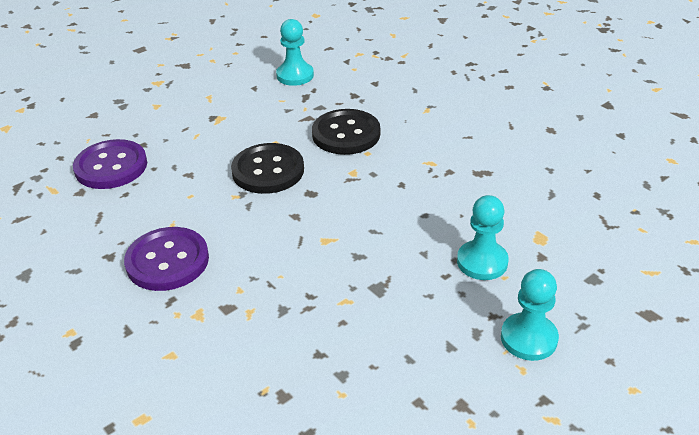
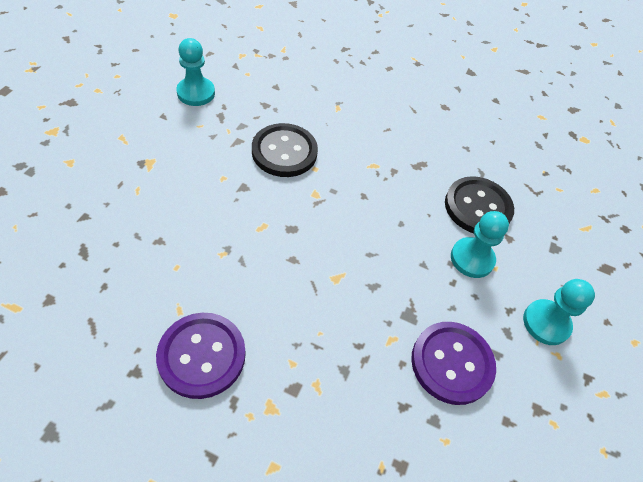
camera: 35 degrees left, 15 degrees up
purple button [73,139,147,189] -> purple button moved to [411,322,496,405]
black button [231,143,304,194] -> black button moved to [445,176,514,233]

